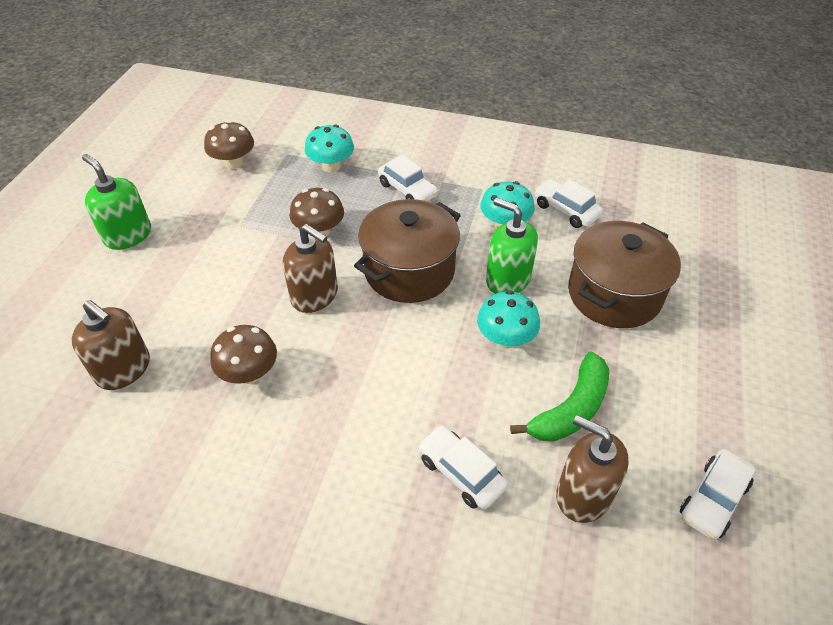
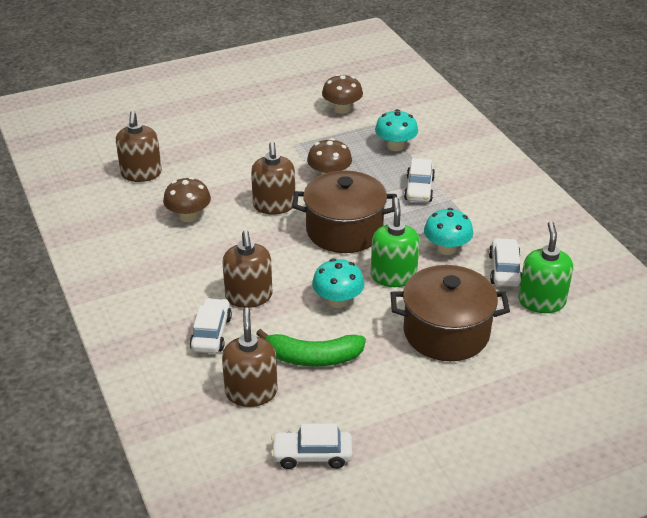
camera: 50 degrees right, 10 degrees down
green soap dispenser [82,154,151,250] -> green soap dispenser moved to [518,221,573,313]
none -> brown soap dispenser [223,230,272,308]

